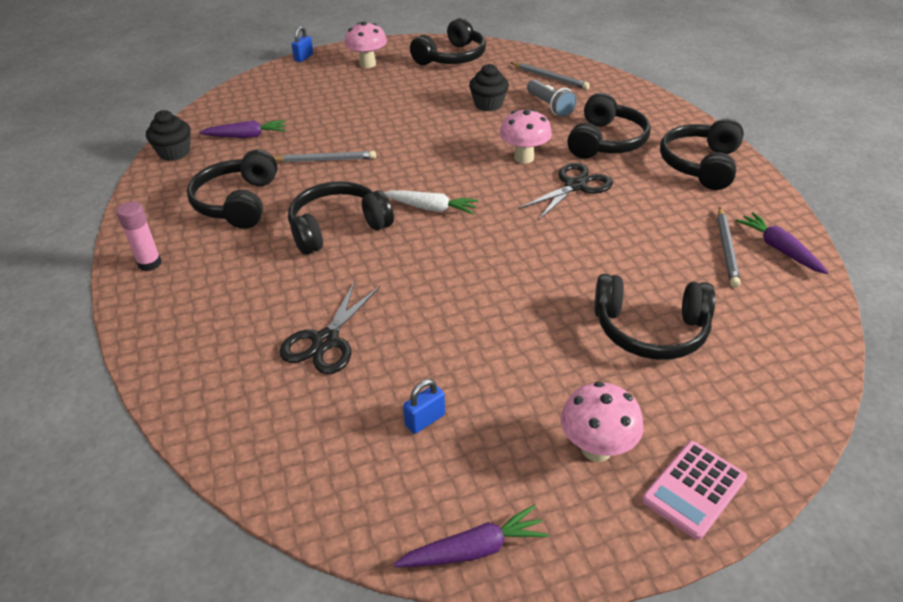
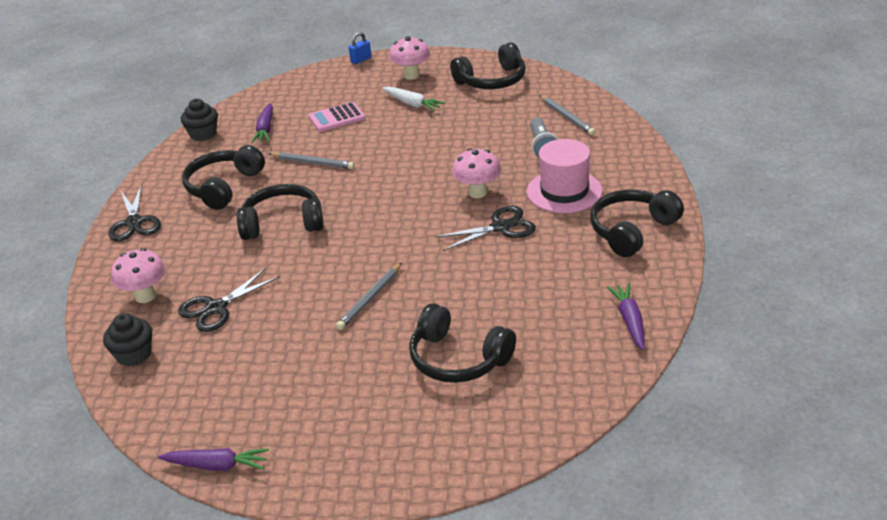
camera: 25 degrees right, 5 degrees down
pink glue stick [116,201,162,271] -> black scissors [109,186,161,241]
purple carrot [199,120,286,138] -> purple carrot turned 75 degrees clockwise [251,103,273,143]
white carrot [384,190,479,214] -> white carrot moved to [382,87,445,111]
blue padlock [403,379,445,434] -> none
black cupcake [469,64,509,111] -> black cupcake moved to [103,313,152,367]
pink mushroom [561,382,643,462] -> pink mushroom moved to [111,248,165,303]
black headphones [567,93,651,159] -> pink hat [527,139,603,213]
pink calculator [642,441,747,540] -> pink calculator moved to [309,102,365,132]
grey pencil [717,207,741,288] -> grey pencil moved to [336,263,402,330]

